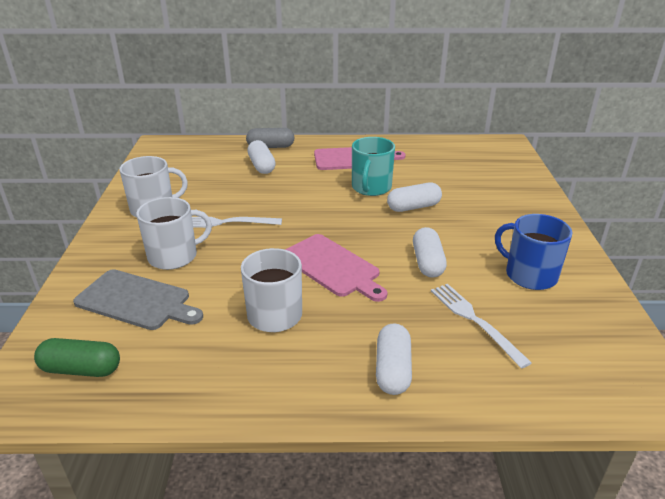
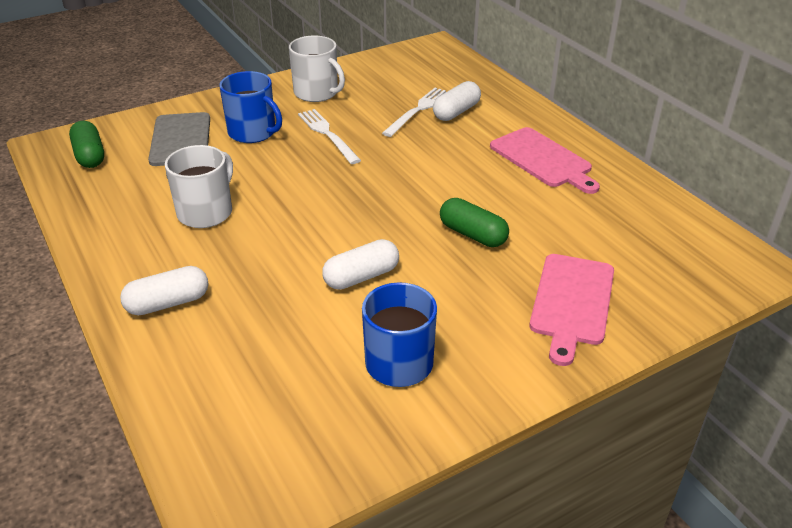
camera: 60 degrees right, 5 degrees up
white mug [136,197,212,270] -> blue mug [220,71,282,143]
grey capsule [246,128,295,148] -> none
pink cutting board [285,234,387,302] -> pink cutting board moved to [529,254,614,366]
turquoise mug [352,137,395,196] -> none
white capsule [387,183,442,212] -> green capsule [440,198,509,247]
white fork [431,284,532,369] -> white fork moved to [382,88,446,137]

